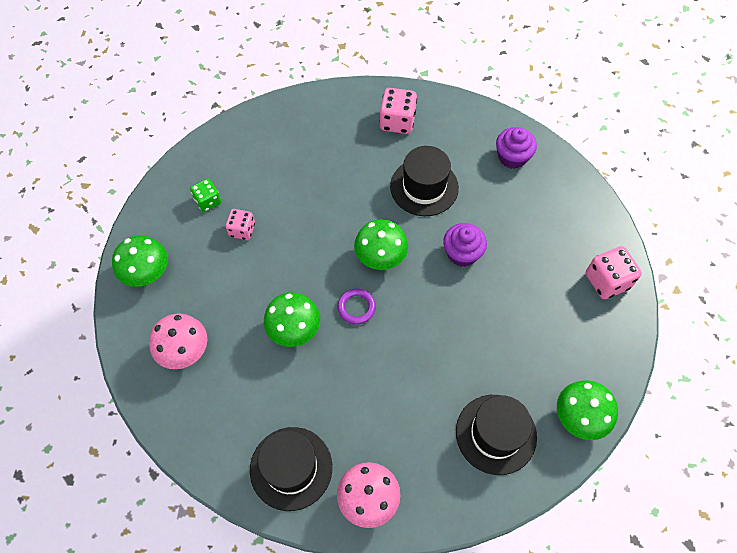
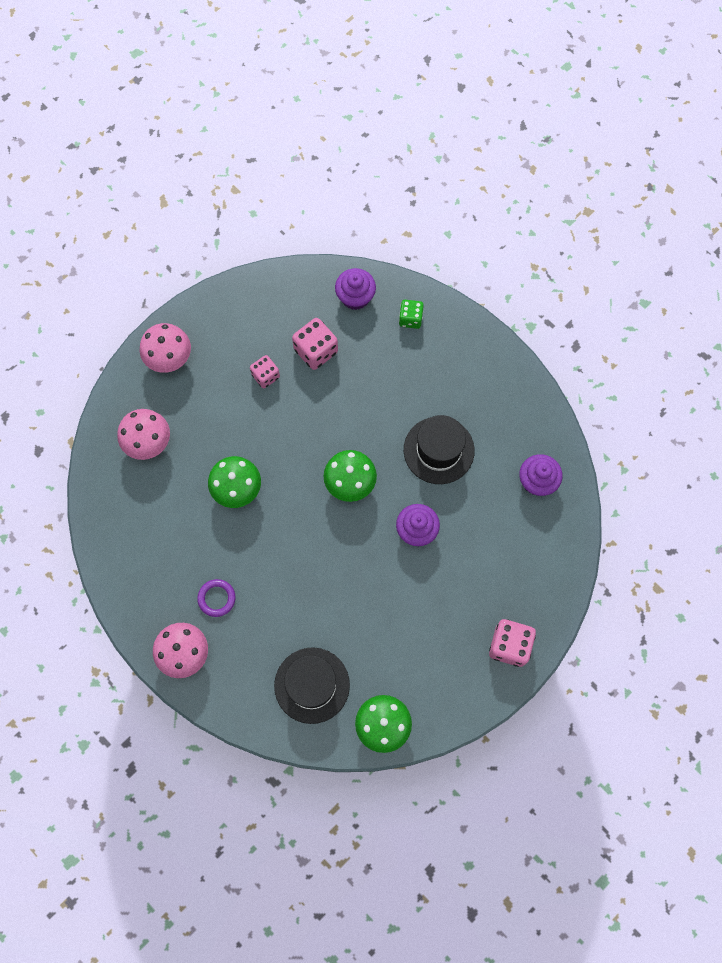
camera: 40 degrees right, 10 degrees up
green mushroom [112,235,168,287] -> pink mushroom [140,323,191,373]
green dice [190,179,221,212] -> green dice moved to [399,300,424,329]
black hat [250,427,332,511] -> none
purple ring [337,289,376,324] -> purple ring moved to [197,579,236,617]
pink dice [379,88,417,134] -> pink dice moved to [292,318,338,370]
none -> purple cupcake [335,268,376,310]

